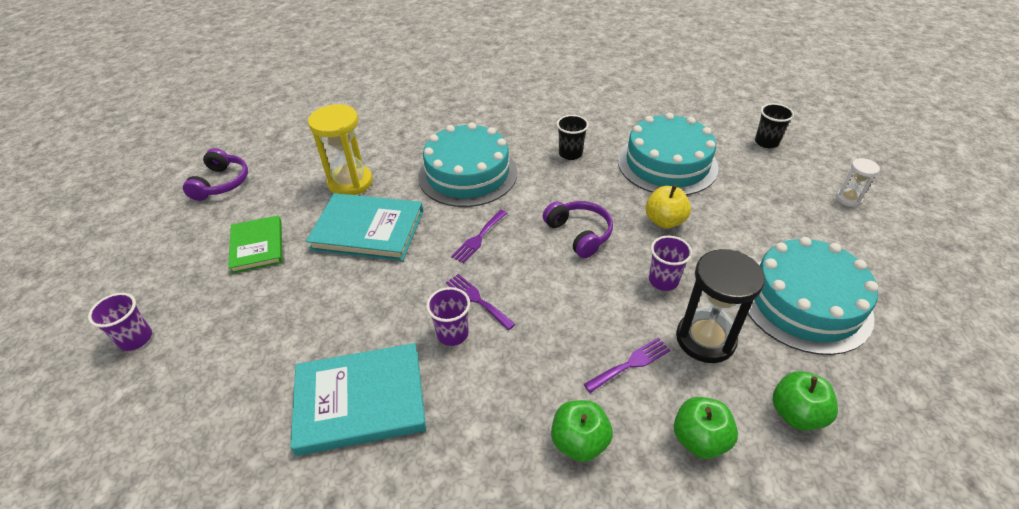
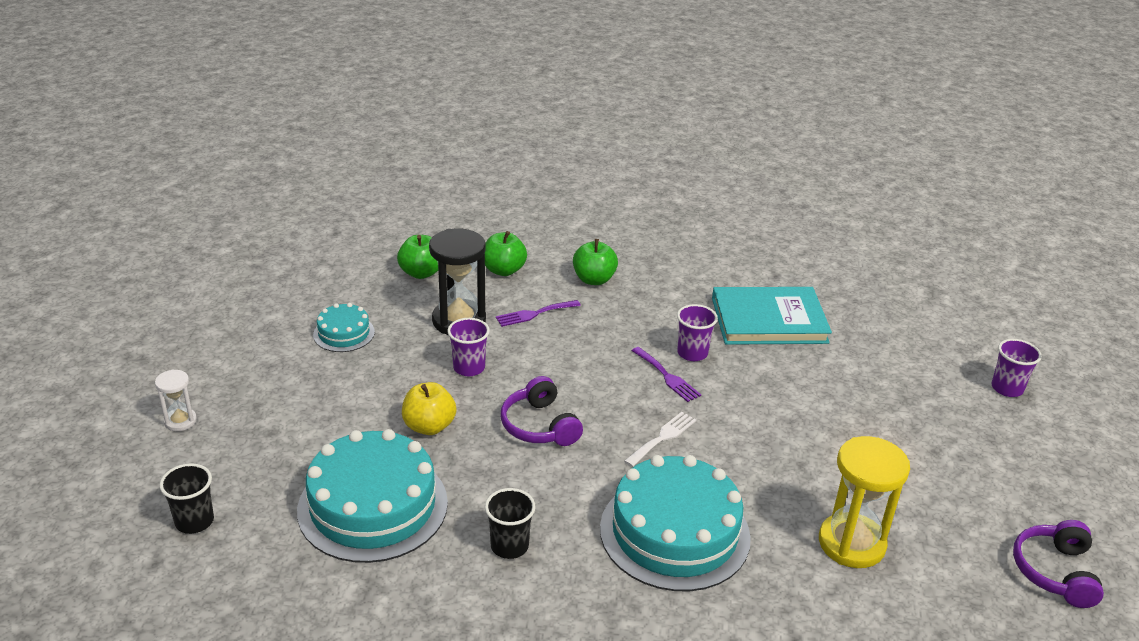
camera: 175 degrees left, 10 degrees down
green book [228,215,283,274] -> none
turquoise book [306,193,423,261] -> none
purple fork [451,210,507,263] -> white fork [624,412,696,467]
turquoise cake [748,237,878,355] -> turquoise cake [313,303,375,352], size x0.49

